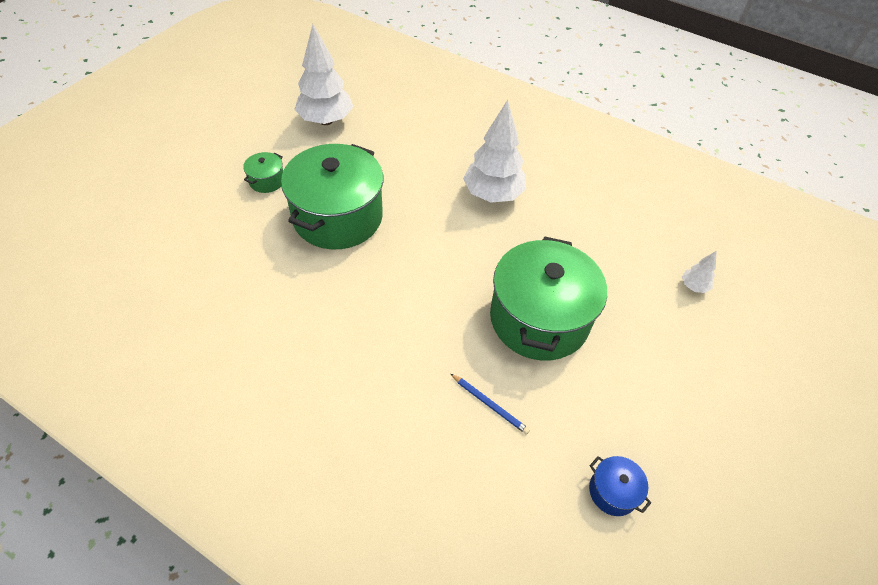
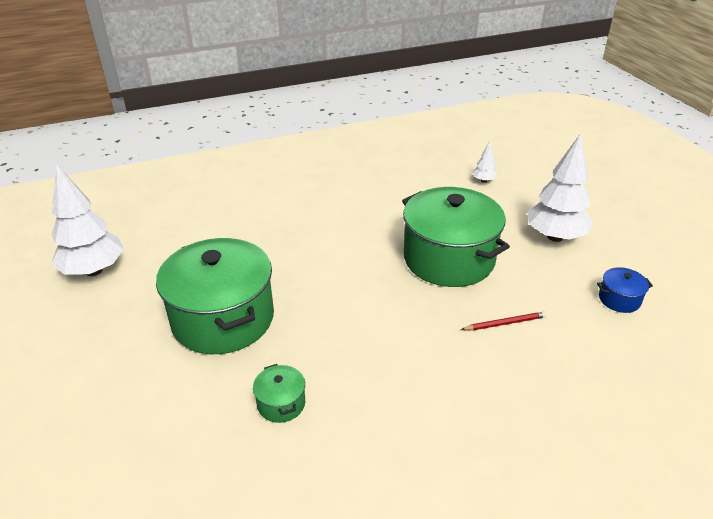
camera: 50 degrees left, 15 degrees down
green pot [243,152,283,193] -> green pot moved to [253,364,305,423]
blue pencil [451,374,530,435] -> red pencil [461,311,547,330]
white tree [463,100,526,203] -> white tree moved to [527,133,593,242]

